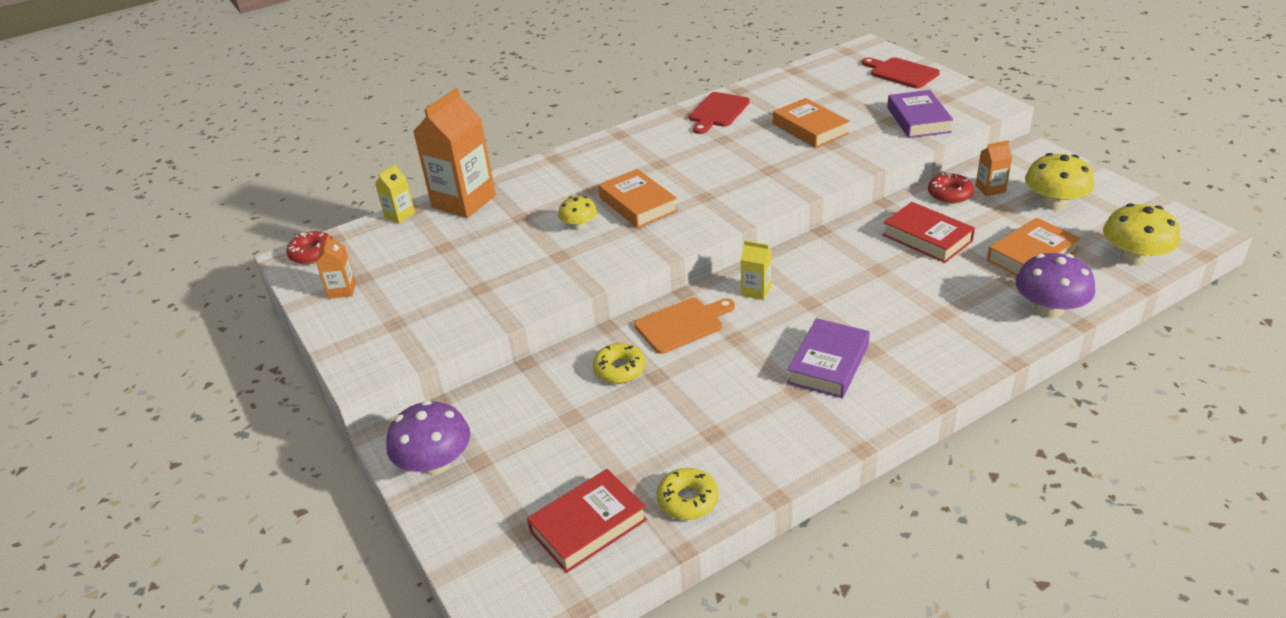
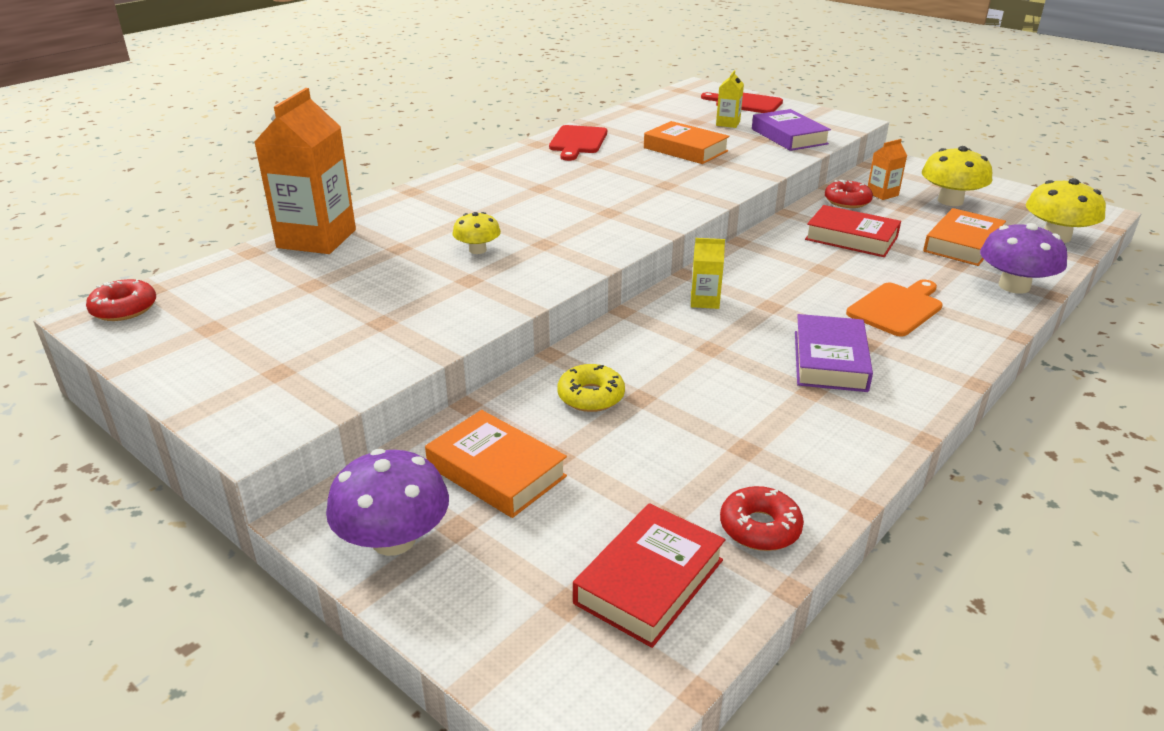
camera: 20 degrees left, 5 degrees down
orange carton [316,235,356,299] -> none
yellow carton [375,164,415,224] -> yellow carton moved to [716,70,744,128]
orange book [598,169,678,228] -> orange book moved to [425,410,567,518]
orange cutting board [634,298,735,354] -> orange cutting board moved to [846,279,943,337]
yellow donut [657,468,719,520] -> red donut [720,486,804,551]

